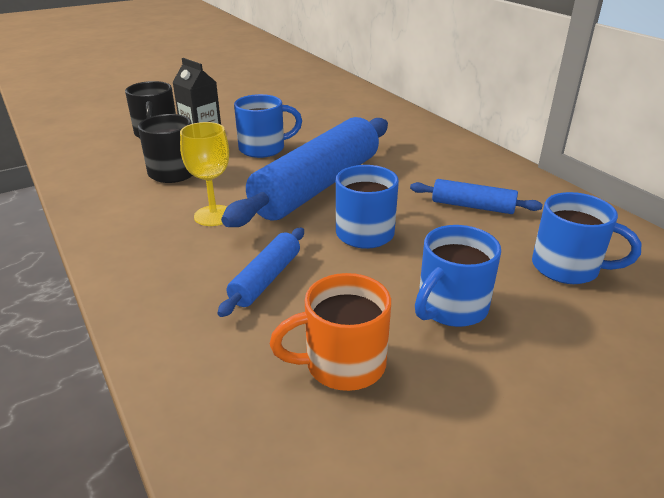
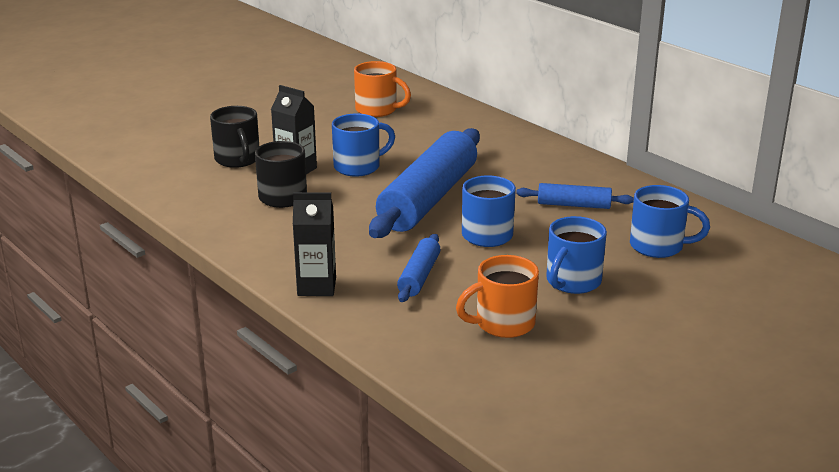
camera: 10 degrees left, 5 degrees down
yellow goblet [180,122,229,226] -> none
none -> black carton [293,192,336,296]
none -> orange mug [354,61,411,117]

